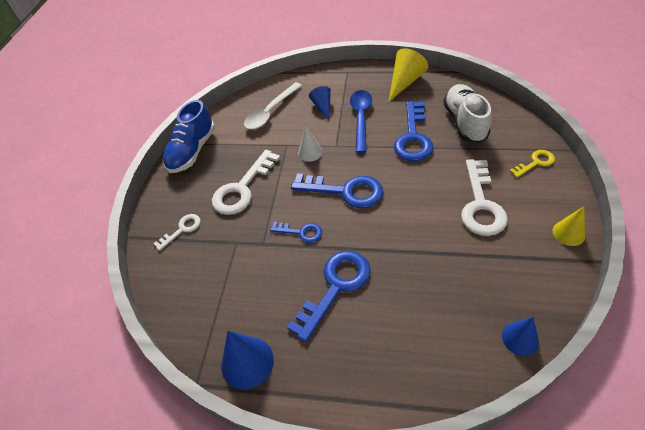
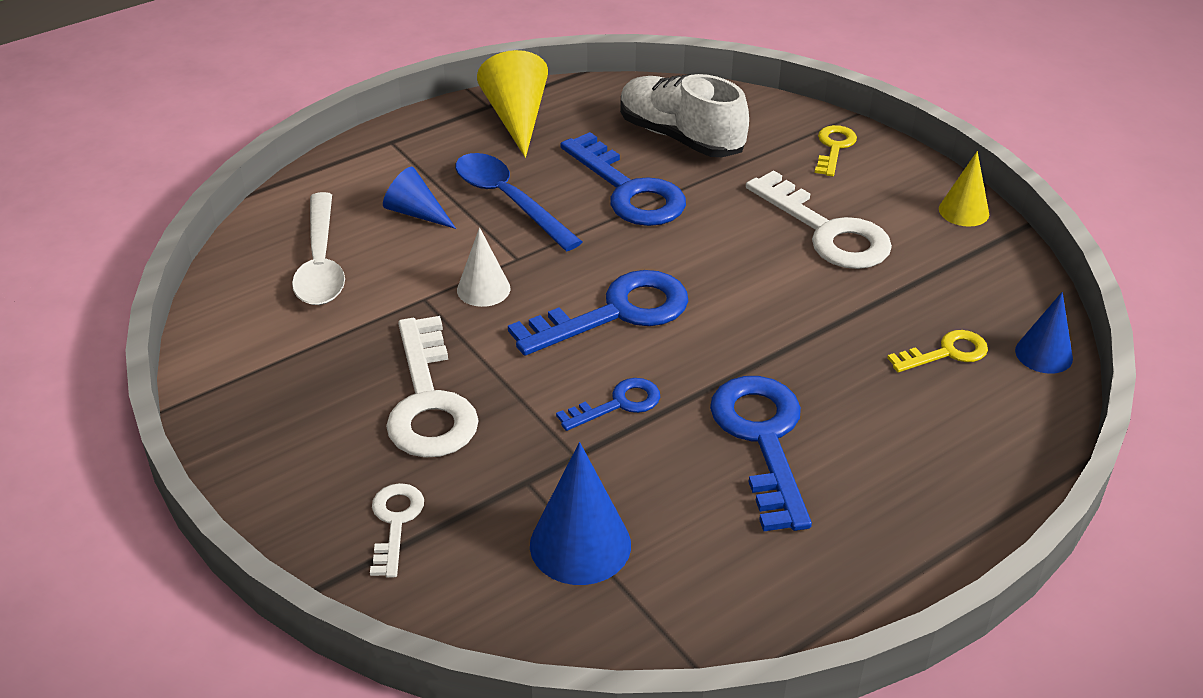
camera: 50 degrees left, 10 degrees down
blue shoe [163,100,215,173] -> none
blue cone [221,331,274,390] -> blue cone moved to [530,442,631,585]
none -> yellow key [887,330,988,372]

